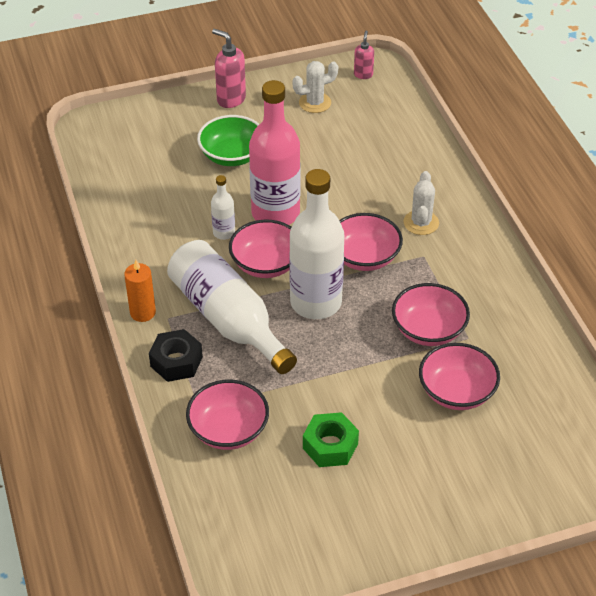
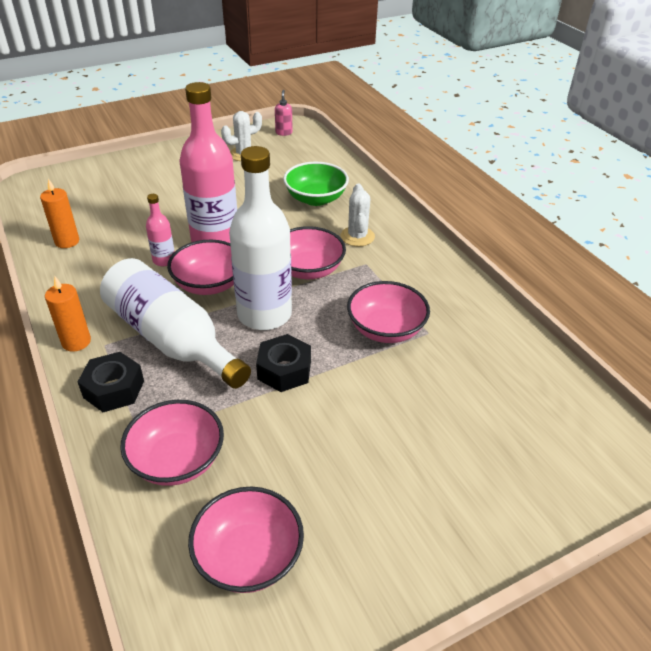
camera: 10 degrees left, 5 degrees down
green bowl [197,115,259,166] -> green bowl moved to [283,162,349,206]
white bottle [211,175,235,240] -> pink bottle [146,194,174,266]
pink soap dispenser [212,29,246,108] -> none
green nut [303,412,359,467] -> none
pink bowl [419,343,500,410] -> pink bowl moved to [188,487,304,593]
none -> orange candle [40,179,79,248]
none -> black nut [256,334,311,392]

